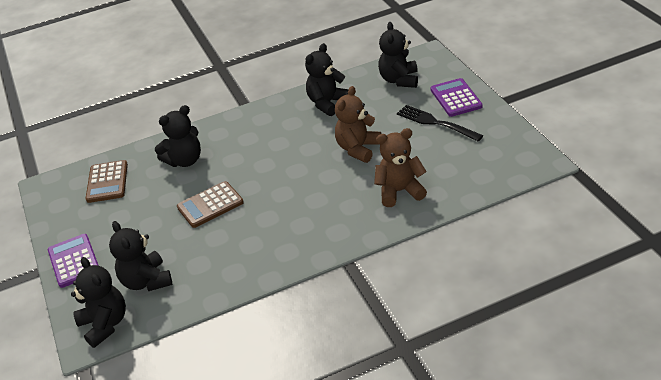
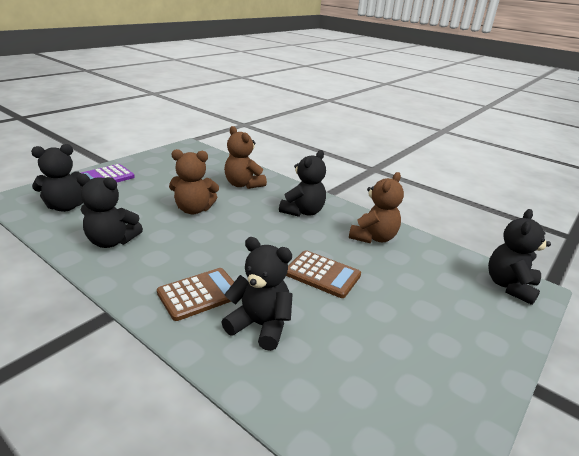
camera: 125 degrees left, 10 degrees down
purple calculator [48,234,99,288] -> none
brown calculator [86,160,128,203] -> brown calculator moved to [157,268,234,321]
black teddy bear [109,221,172,291] -> black teddy bear moved to [279,150,326,217]
black fork [397,105,483,141] -> none
none -> brown teddy bear [349,172,404,244]

